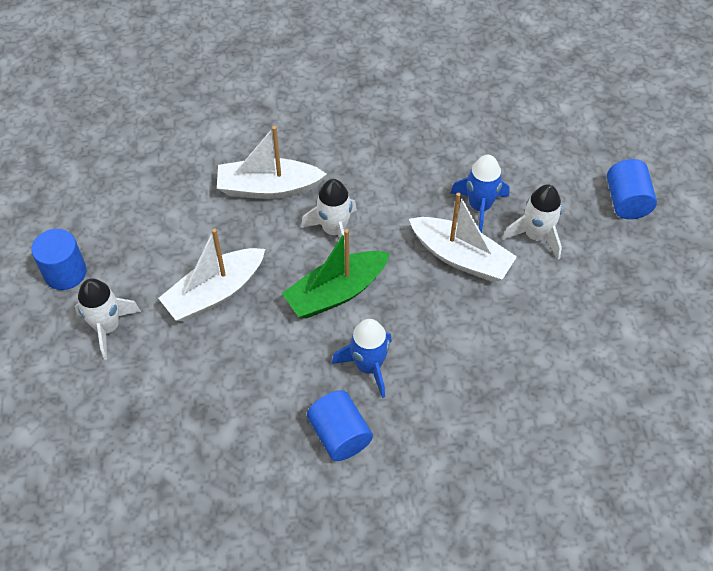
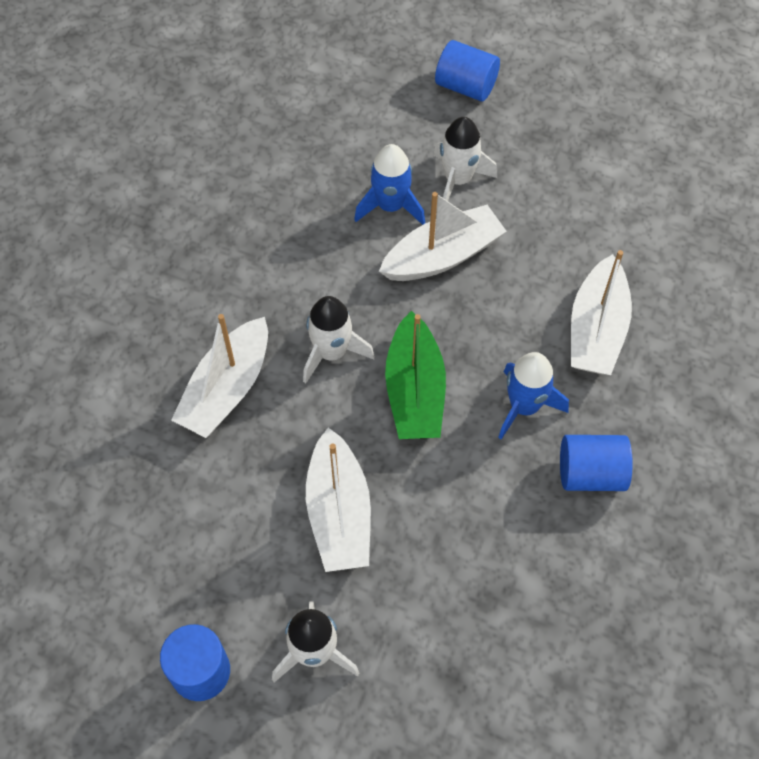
camera: 60 degrees left, 5 degrees up
none -> white boat [571,250,632,375]

